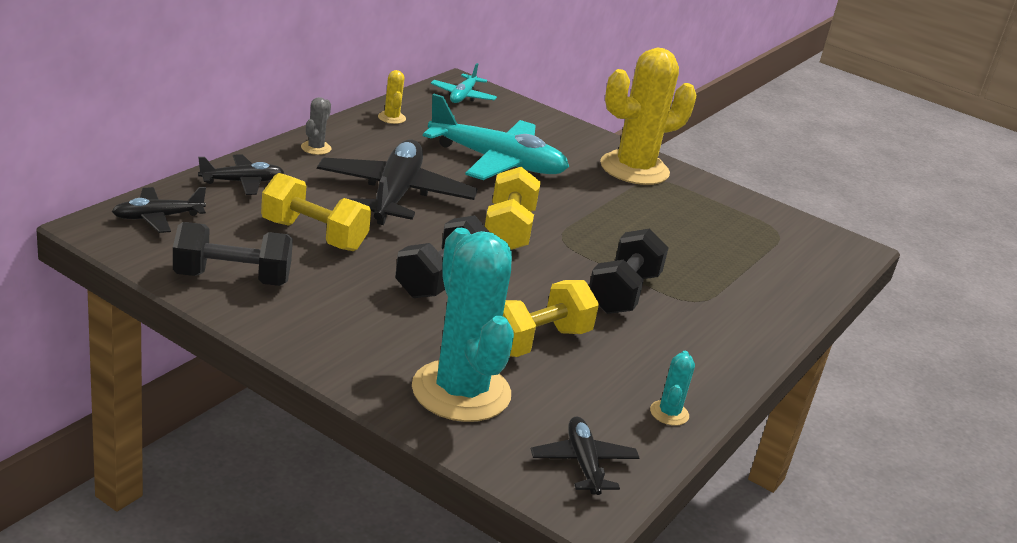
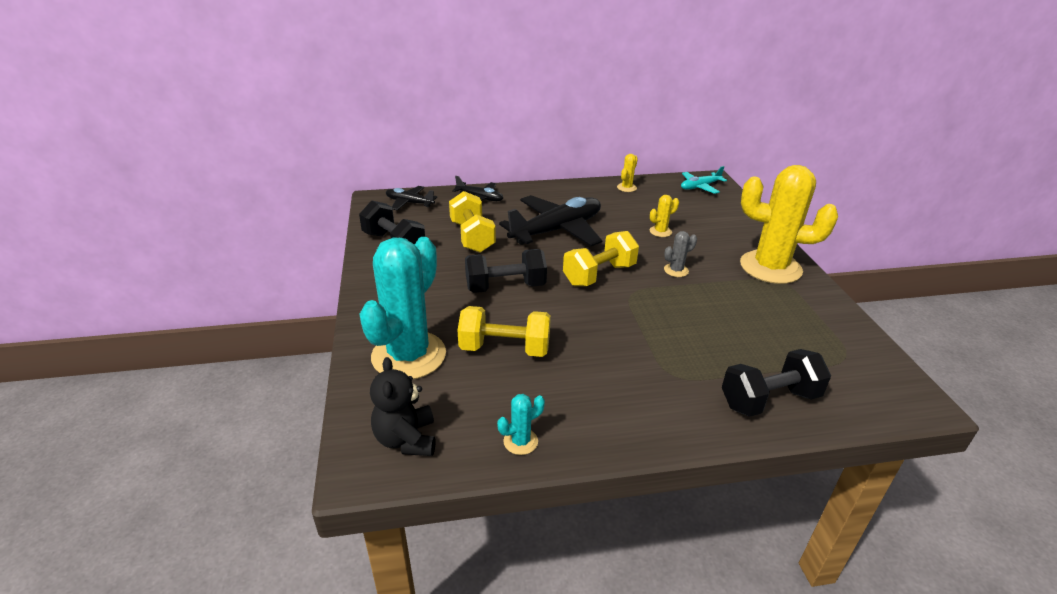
camera: 50 degrees right, 5 degrees up
grey cactus [301,97,331,155] -> grey cactus moved to [664,231,697,277]
turquoise plane [423,94,569,180] -> yellow cactus [650,195,679,237]
black plane [531,417,639,495] -> black teddy bear [370,357,435,456]
black dumbbell [589,228,668,314] -> black dumbbell moved to [722,349,831,417]

